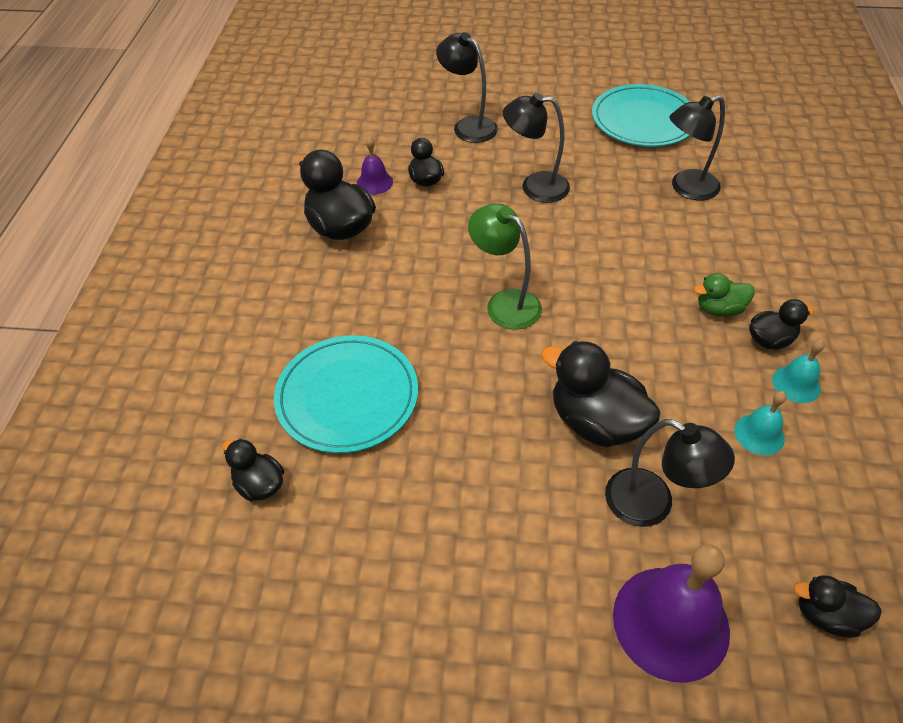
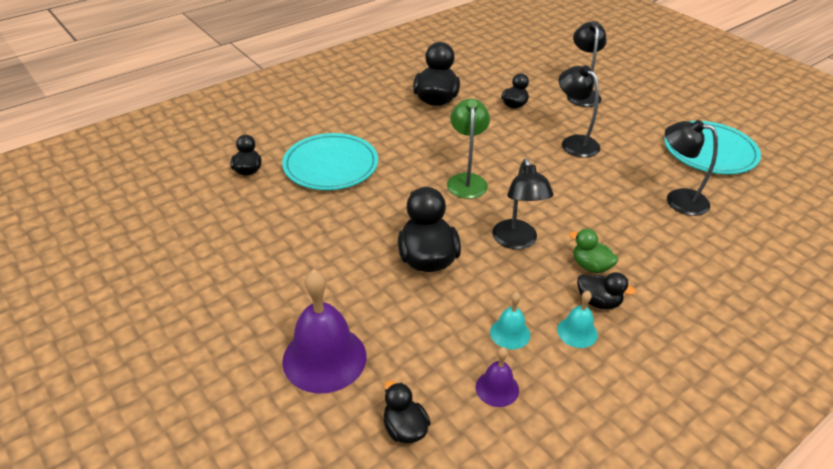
camera: 45 degrees right, 10 degrees down
purple bell [357,136,393,195] -> purple bell moved to [476,347,519,407]
black lamp [605,419,735,527] -> black lamp moved to [492,158,554,249]

